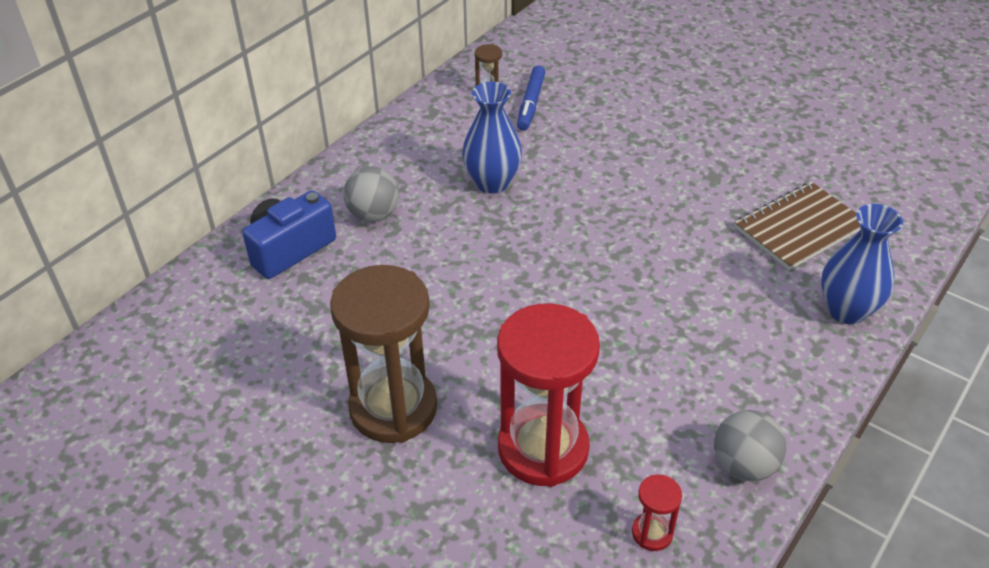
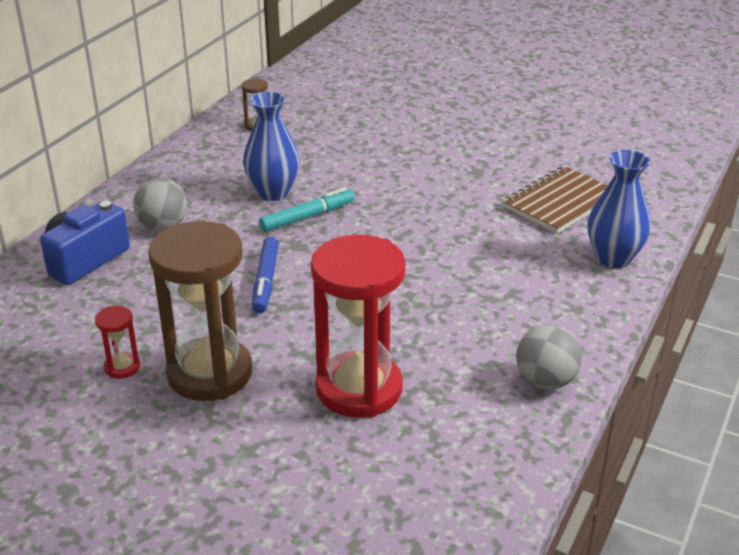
camera: 10 degrees left, 10 degrees down
blue marker [517,66,545,131] -> blue marker moved to [252,237,279,314]
red hourglass [632,475,682,551] -> red hourglass moved to [95,306,140,379]
none -> turquoise marker [259,188,355,232]

